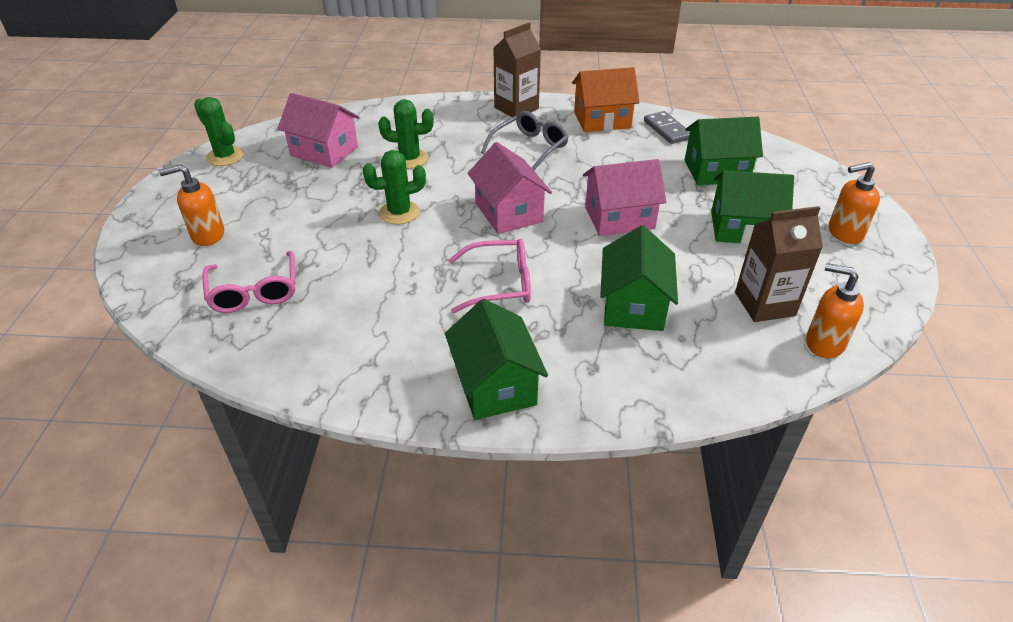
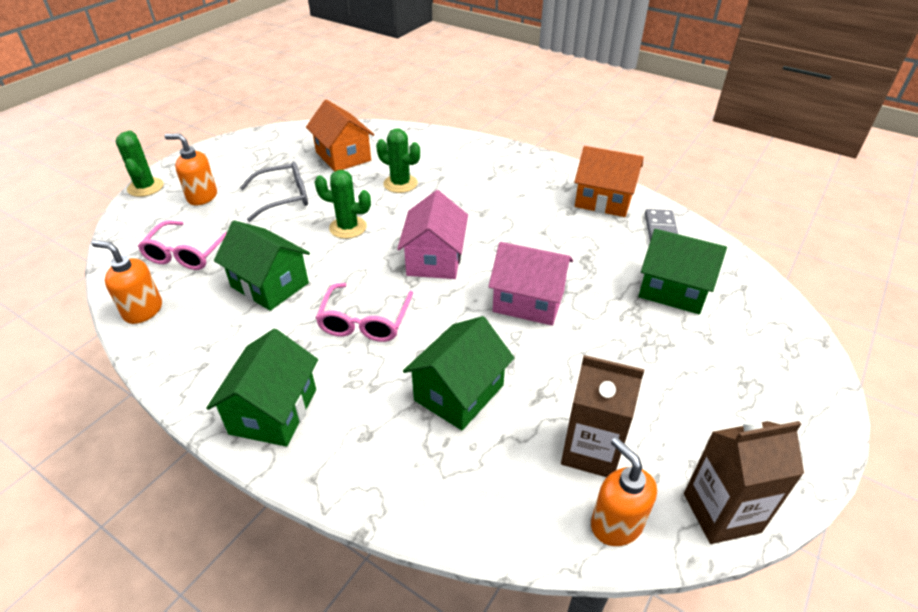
camera: 30 degrees right, 0 degrees up
green cactus [194,97,244,166] -> green cactus moved to [116,130,164,197]
pink house [277,93,359,168] -> orange house [306,99,374,171]
pink glasses [448,239,531,313] -> pink glasses turned 75 degrees clockwise [315,283,413,342]
grey glasses [481,111,569,170] -> grey glasses moved to [240,161,308,222]
brown carton [494,22,541,117] -> brown carton moved to [684,421,804,544]
green house [711,170,794,245] -> green house moved to [214,220,310,311]
orange soap dispenser [829,162,880,244] -> orange soap dispenser moved to [92,240,162,324]

